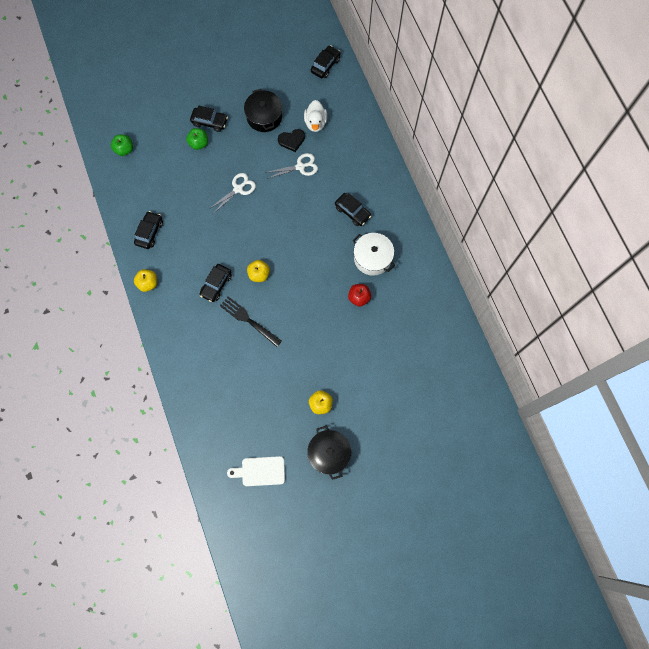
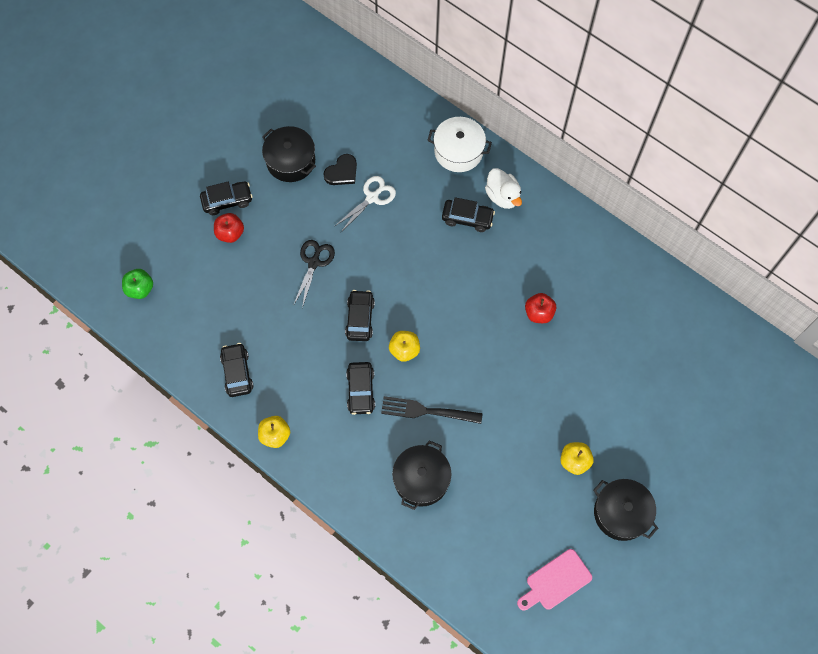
camera: 30 degrees left, 5 degrees down
green apple [186,128,208,150] -> red apple [214,213,244,243]
white scissors [209,173,256,214] -> black scissors [293,240,335,308]
white cutting board [227,456,285,486] -> pink cutting board [517,549,592,611]
white duck [304,100,327,132] -> white duck moved to [485,168,522,209]
black car [311,45,341,78] -> black car moved to [345,290,375,341]
white pot [353,233,395,276] -> white pot moved to [427,117,492,172]
none -> black pot [392,440,452,510]

